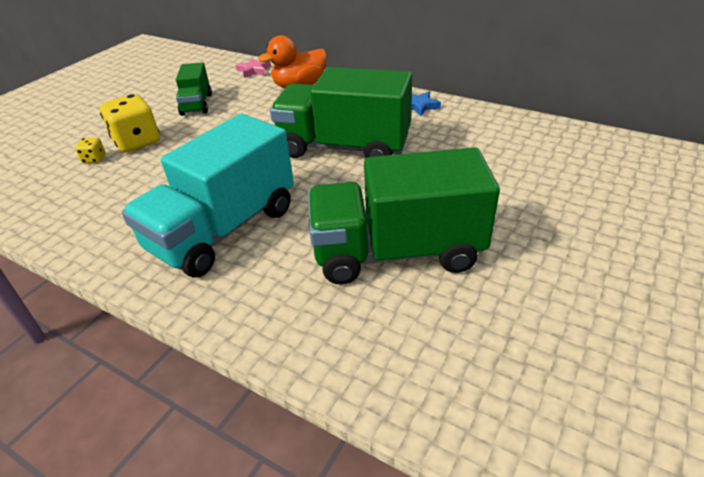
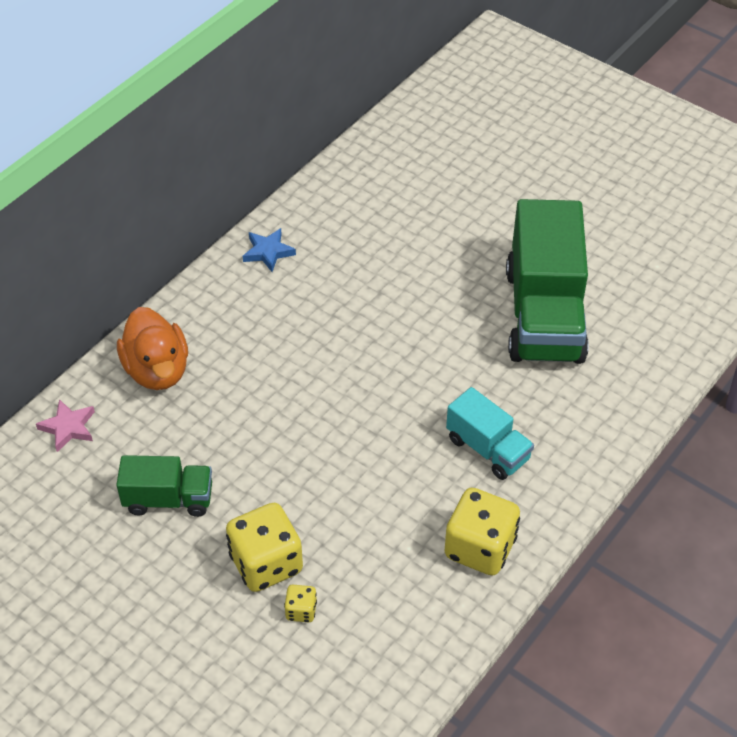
camera: 85 degrees left, 10 degrees up
turquoise truck [122,114,294,277] -> turquoise truck [446,387,534,480], size x0.52
green truck [270,67,412,158] -> none
none -> yellow dice [445,488,520,575]

